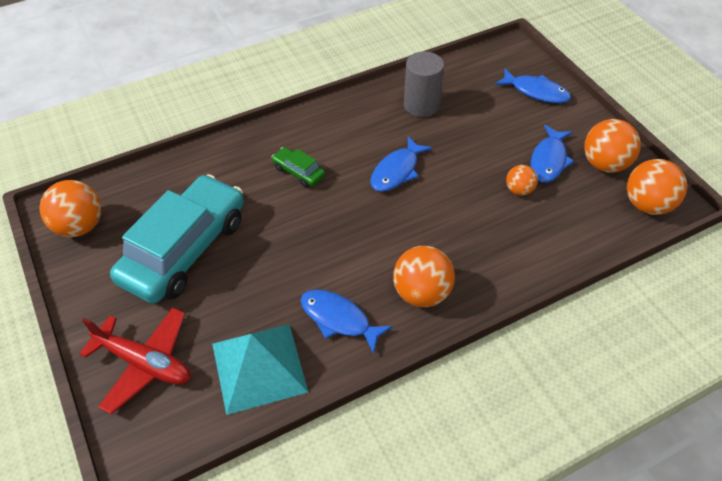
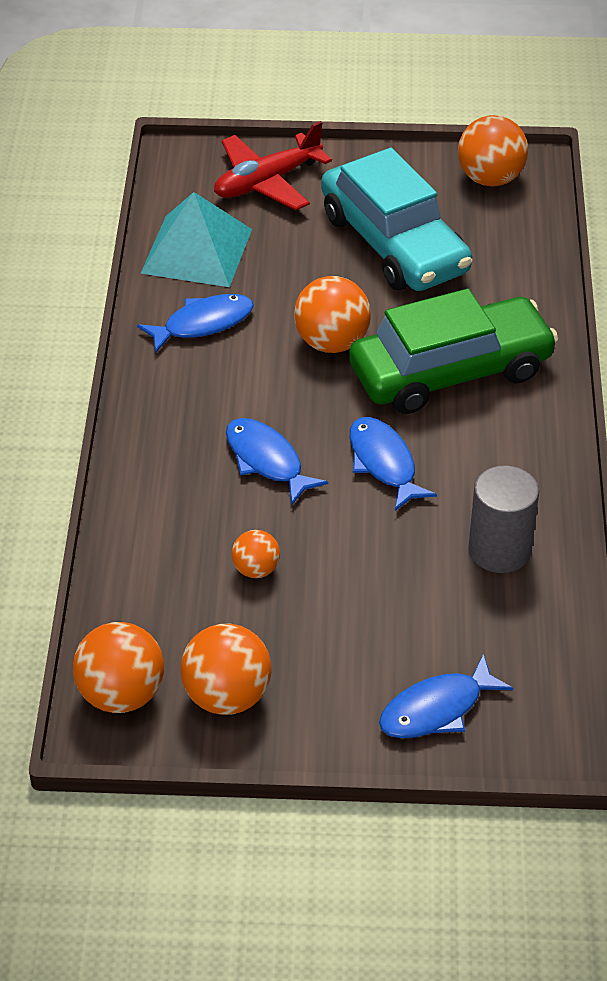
camera: 120 degrees right, 5 degrees down
green car [271,147,325,187] -> green car [349,289,558,414], size x2.41
orange ball [393,246,455,307] -> orange ball moved to [294,276,371,353]
blue fish [531,125,574,183] -> blue fish moved to [226,418,328,505]

